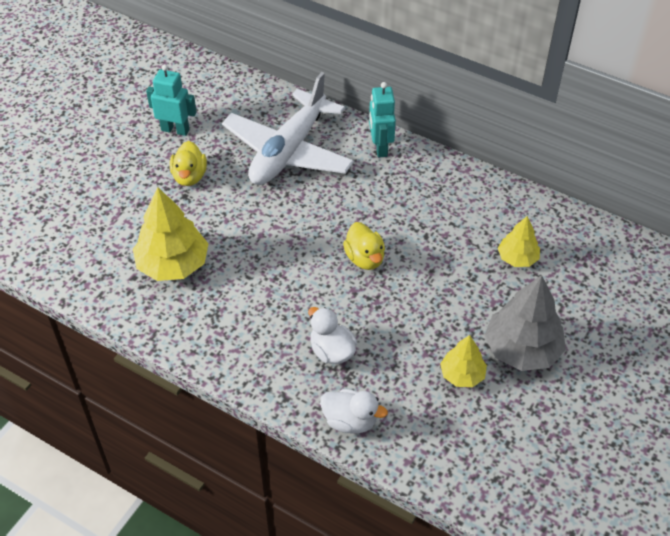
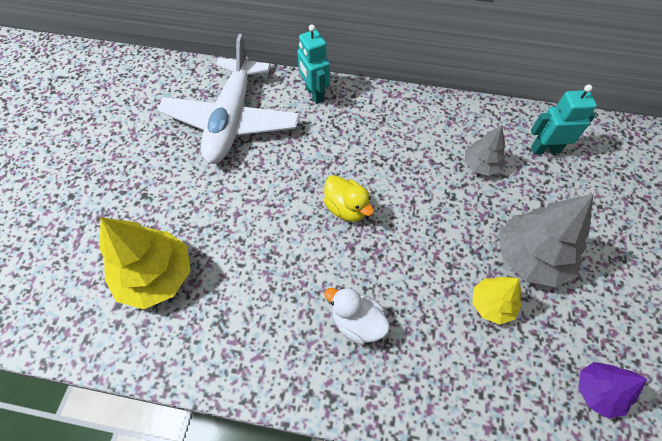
camera: 20 degrees left, 10 degrees up
turquoise robot [146,64,197,136] -> turquoise robot moved to [531,85,597,154]
yellow duck [170,141,207,186] -> none
white duck [320,389,388,433] -> none
yellow tree [498,216,540,267] -> grey tree [465,125,506,176]
none -> purple tree [578,362,647,419]

